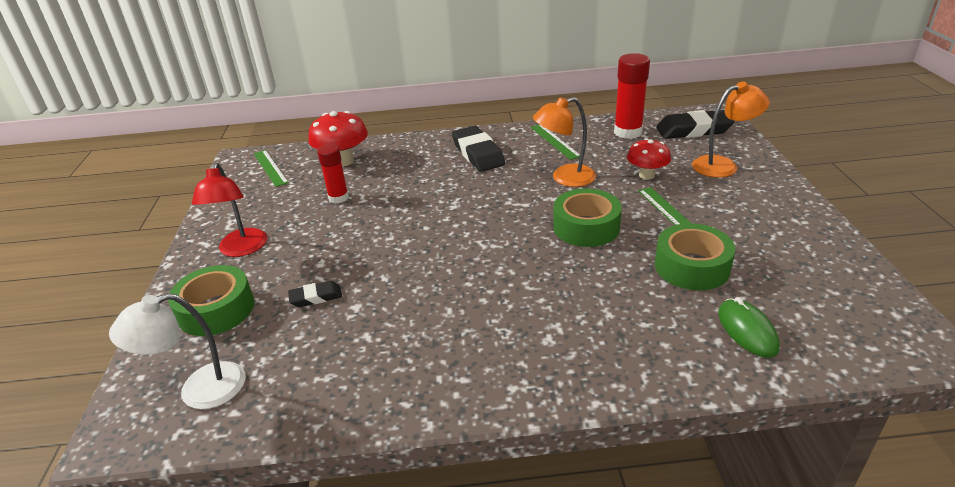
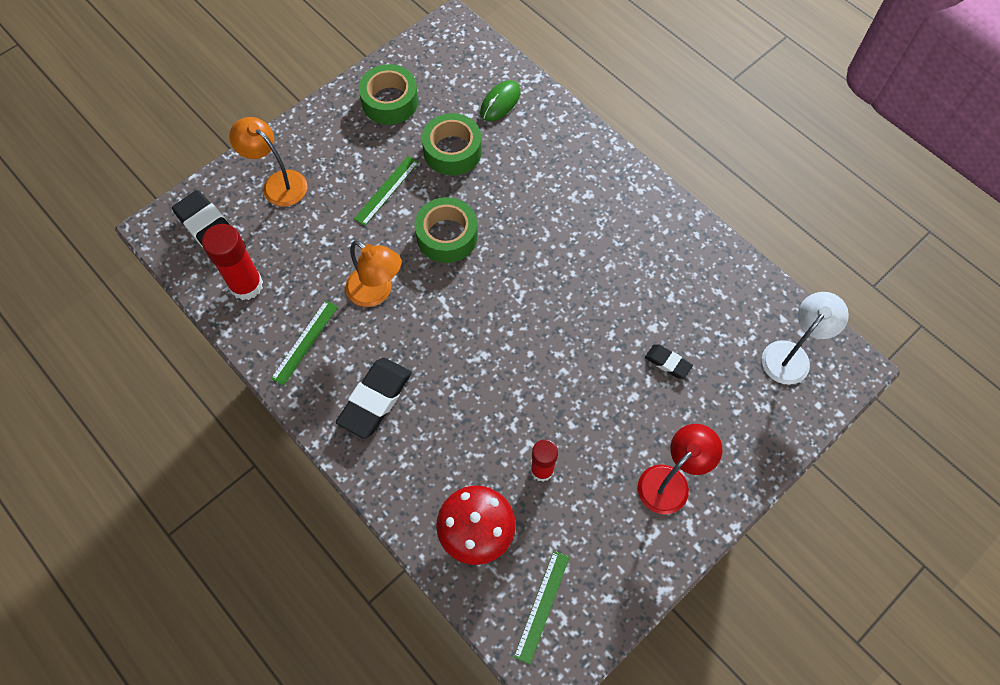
camera: 130 degrees left, 30 degrees up
white lamp [109,293,246,409] -> white lamp turned 75 degrees counterclockwise [762,292,849,385]
green tape [168,265,254,336] -> green tape moved to [359,64,418,125]
red mushroom [627,138,671,179] -> none

